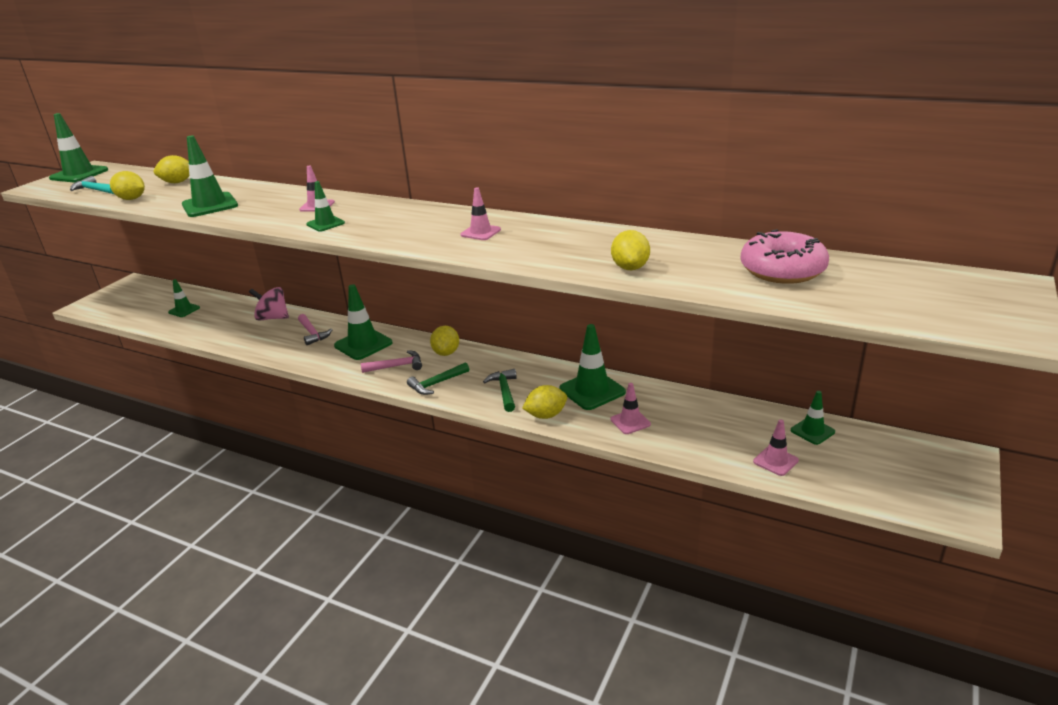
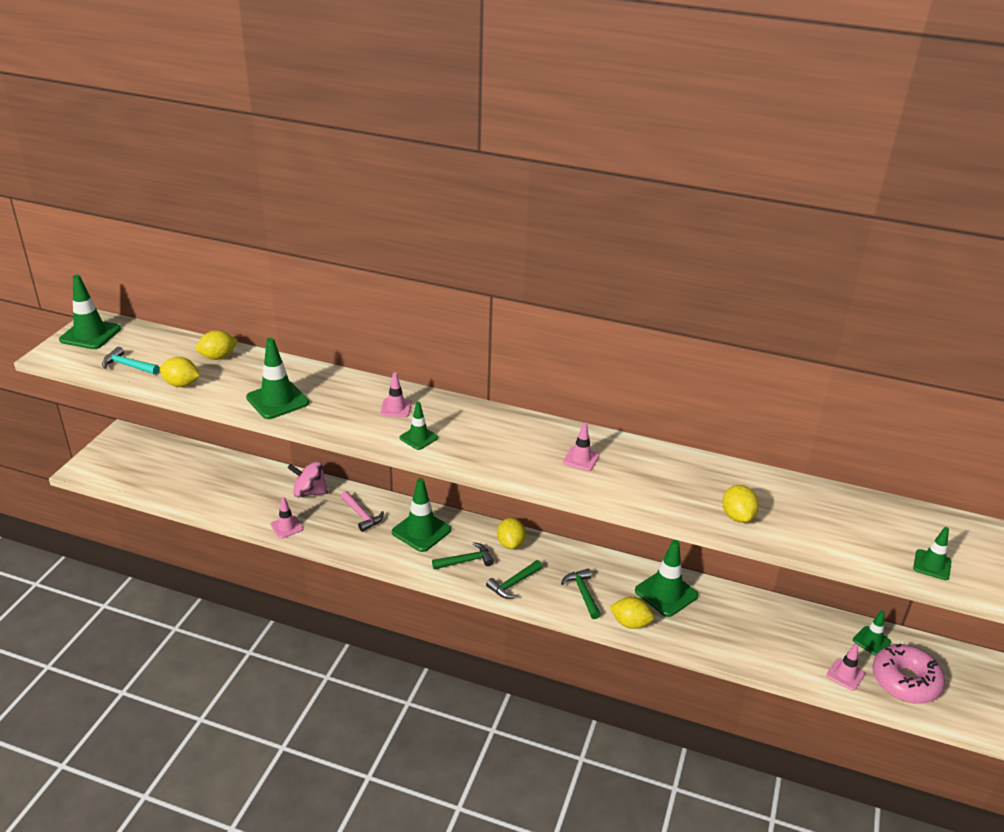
camera: 10 degrees left, 5 degrees up
green traffic cone [168,279,200,317] -> green traffic cone moved to [913,527,951,580]
pink hammer [361,350,422,373] -> green hammer [432,542,494,570]
yellow lemon [522,385,567,419] -> yellow lemon turned 45 degrees clockwise [610,597,654,629]
pink traffic cone [610,383,651,434] -> pink traffic cone moved to [270,497,303,539]
pink donut [740,229,829,284] -> pink donut moved to [872,644,945,704]

